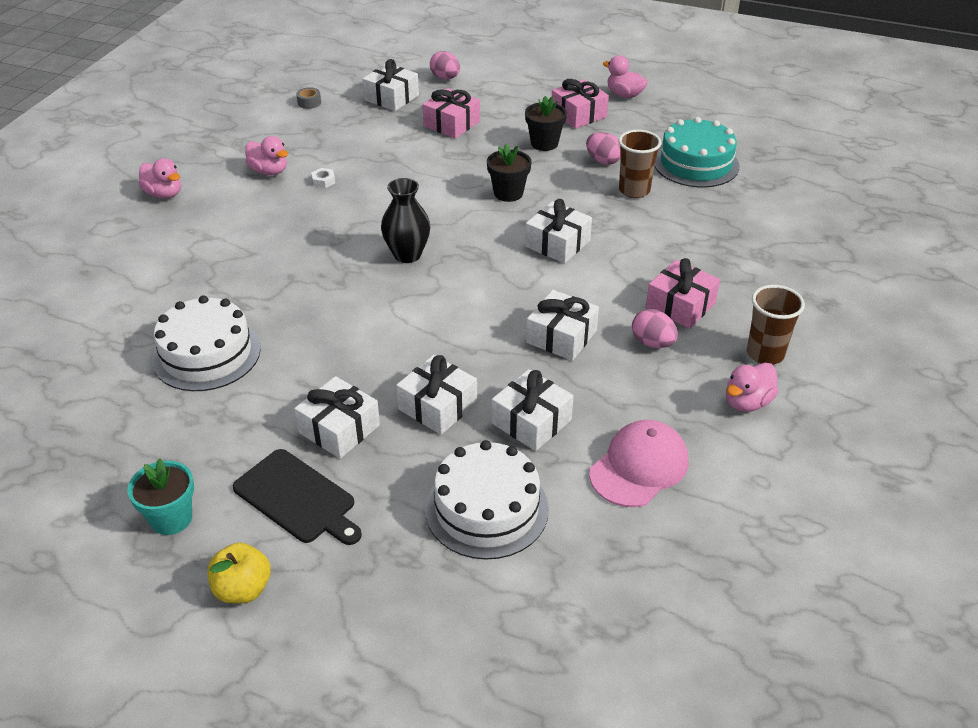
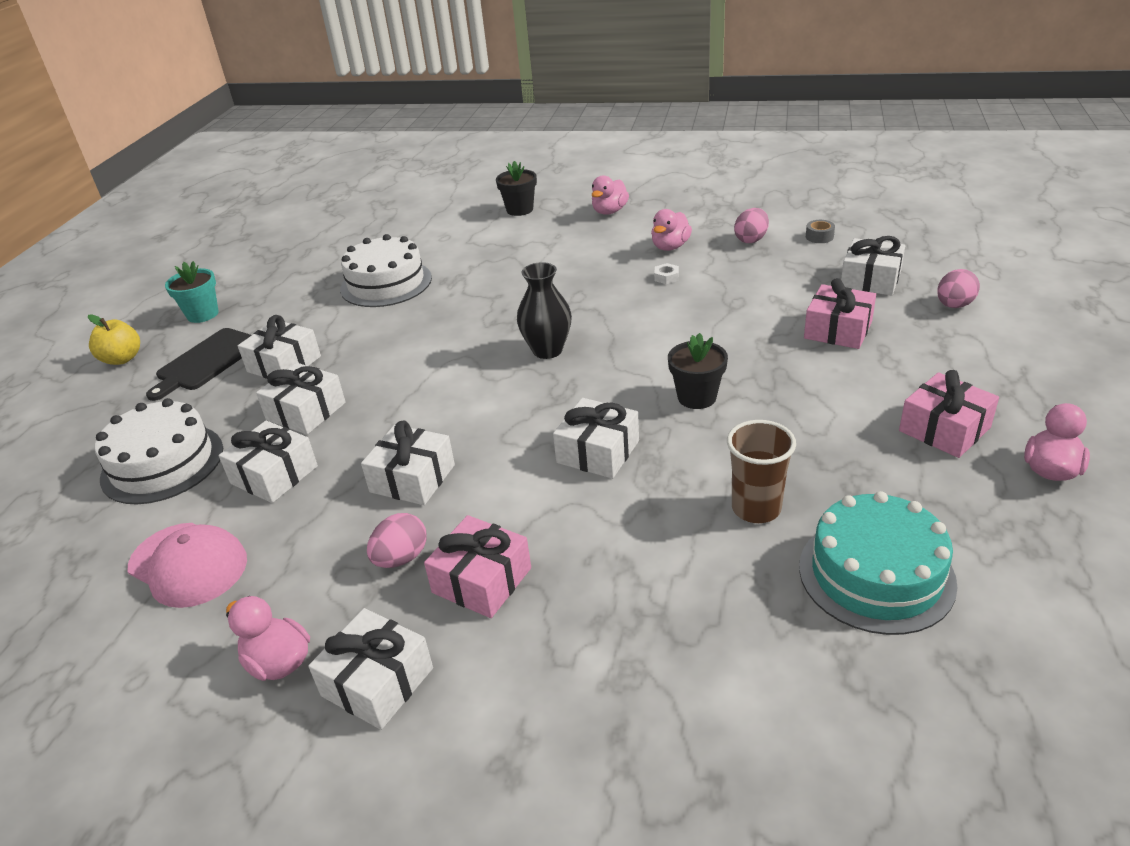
camera: 85 degrees right, 5 degrees down
black flower pot [525,96,567,151] -> black flower pot moved to [496,161,537,216]
pink egg [586,132,621,165] -> pink egg moved to [734,208,769,243]
brown cup [747,285,805,365] -> white gift [308,608,433,730]

